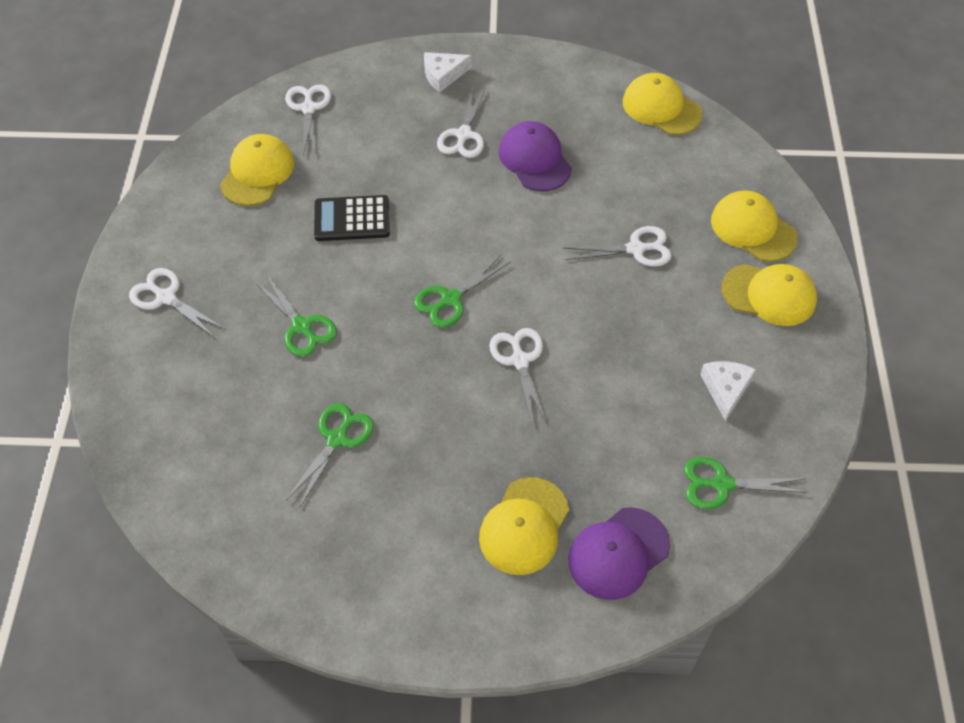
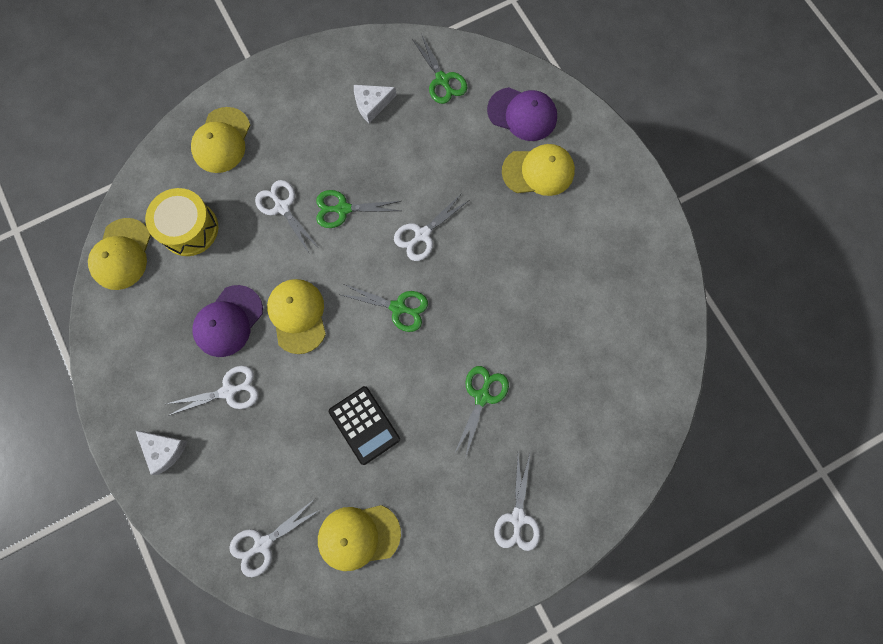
camera: 120 degrees left, 20 degrees up
green scissors [286,403,374,508] -> green scissors moved to [316,190,401,228]
yellow cap [721,264,817,326] -> yellow cap moved to [267,279,326,354]
none -> yellow drum [145,188,218,256]

